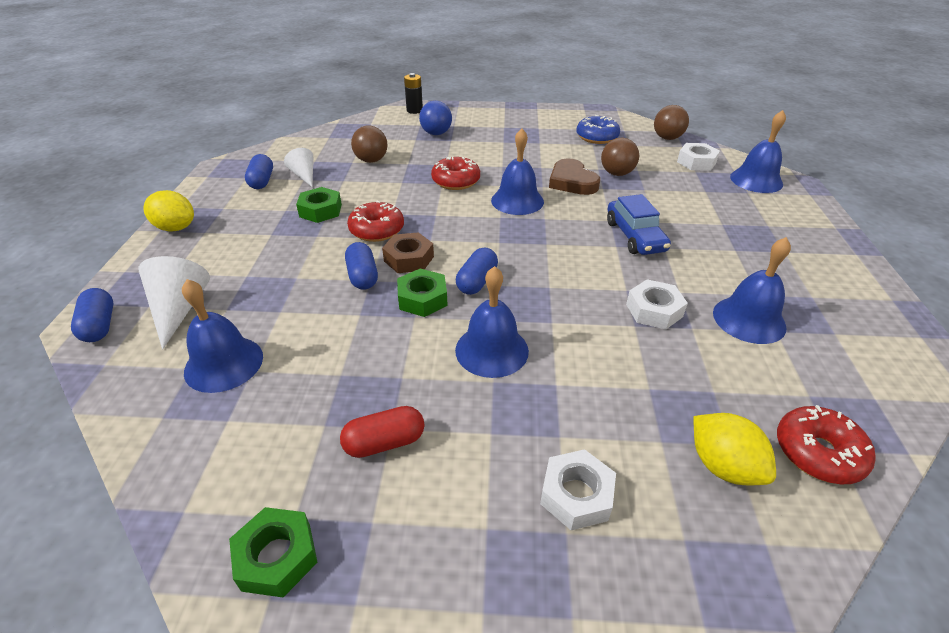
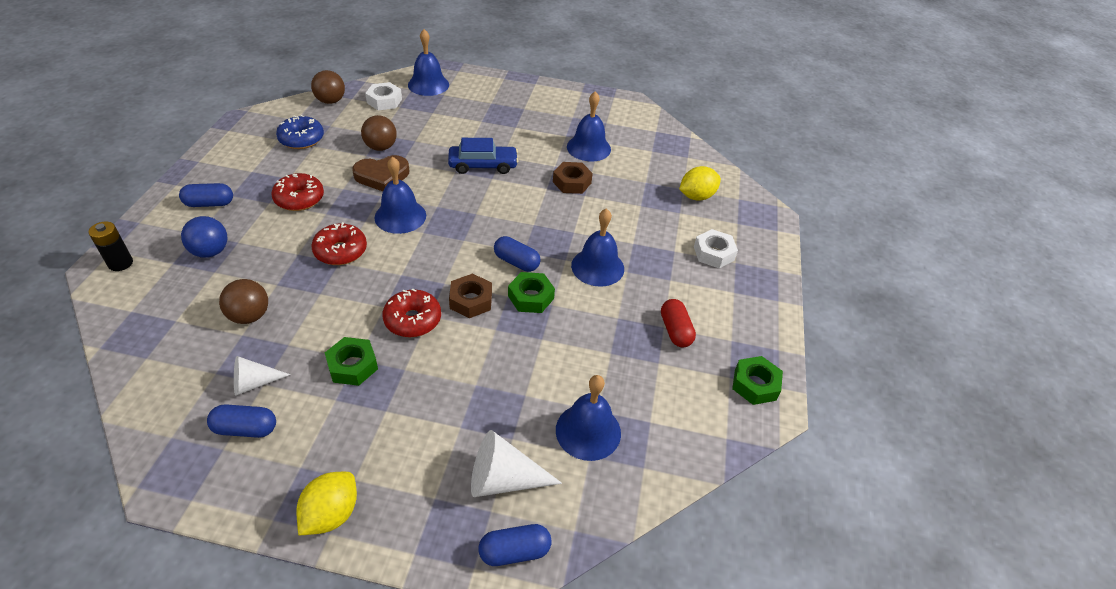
camera: 85 degrees left, 5 degrees up
blue capsule [345,242,378,290] -> blue capsule moved to [179,183,233,207]
white nut [626,279,688,329] -> brown nut [553,162,593,194]
red donut [777,405,876,484] -> red donut moved to [271,173,324,211]

